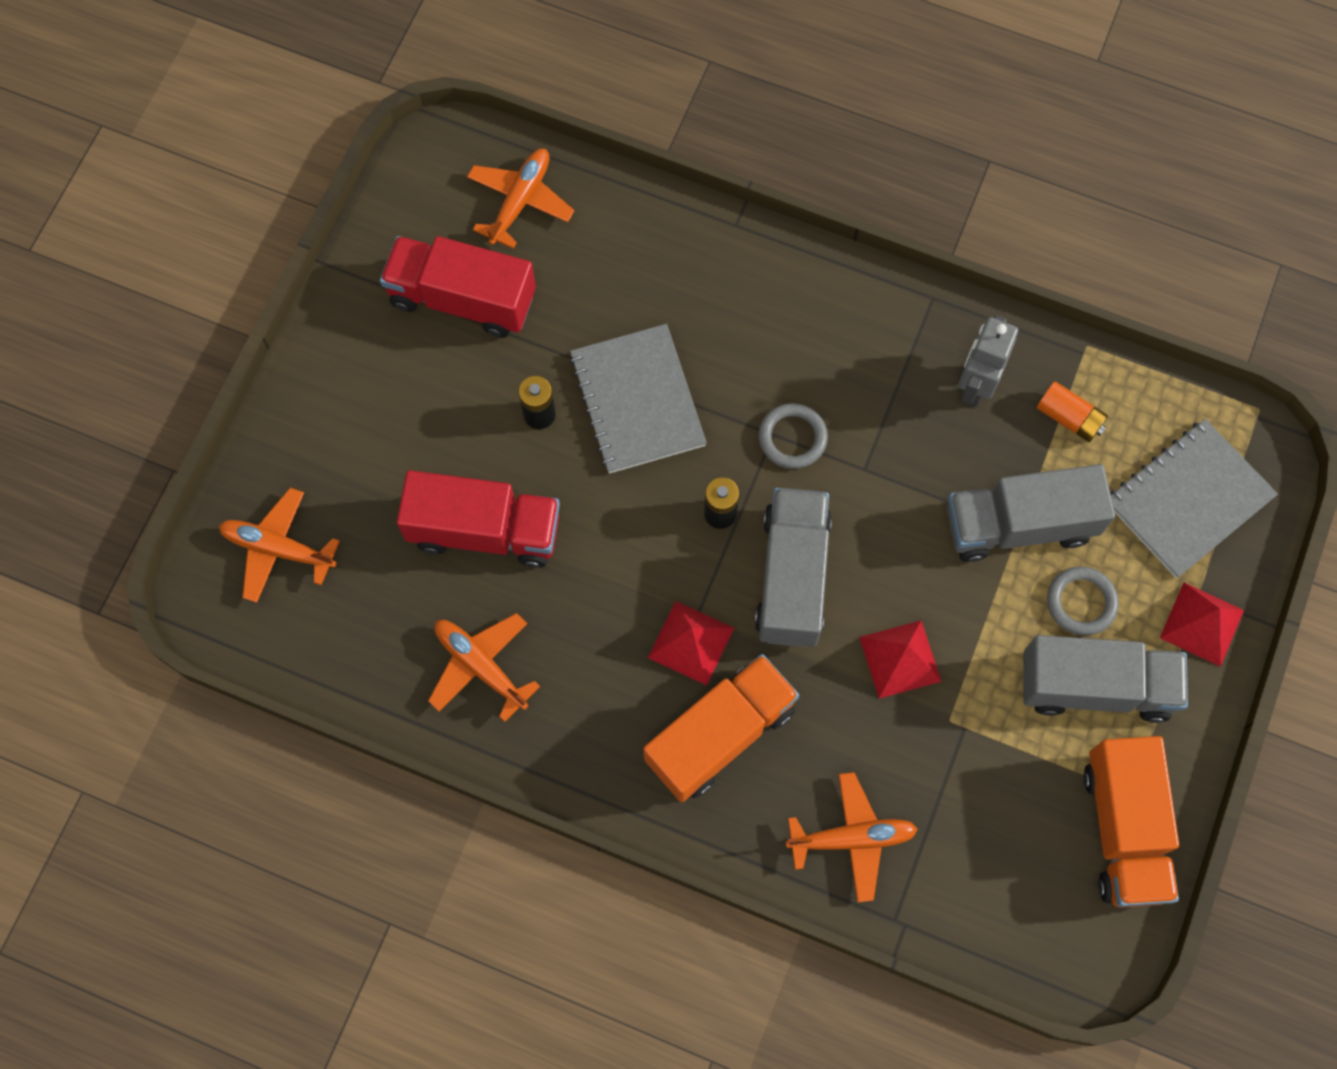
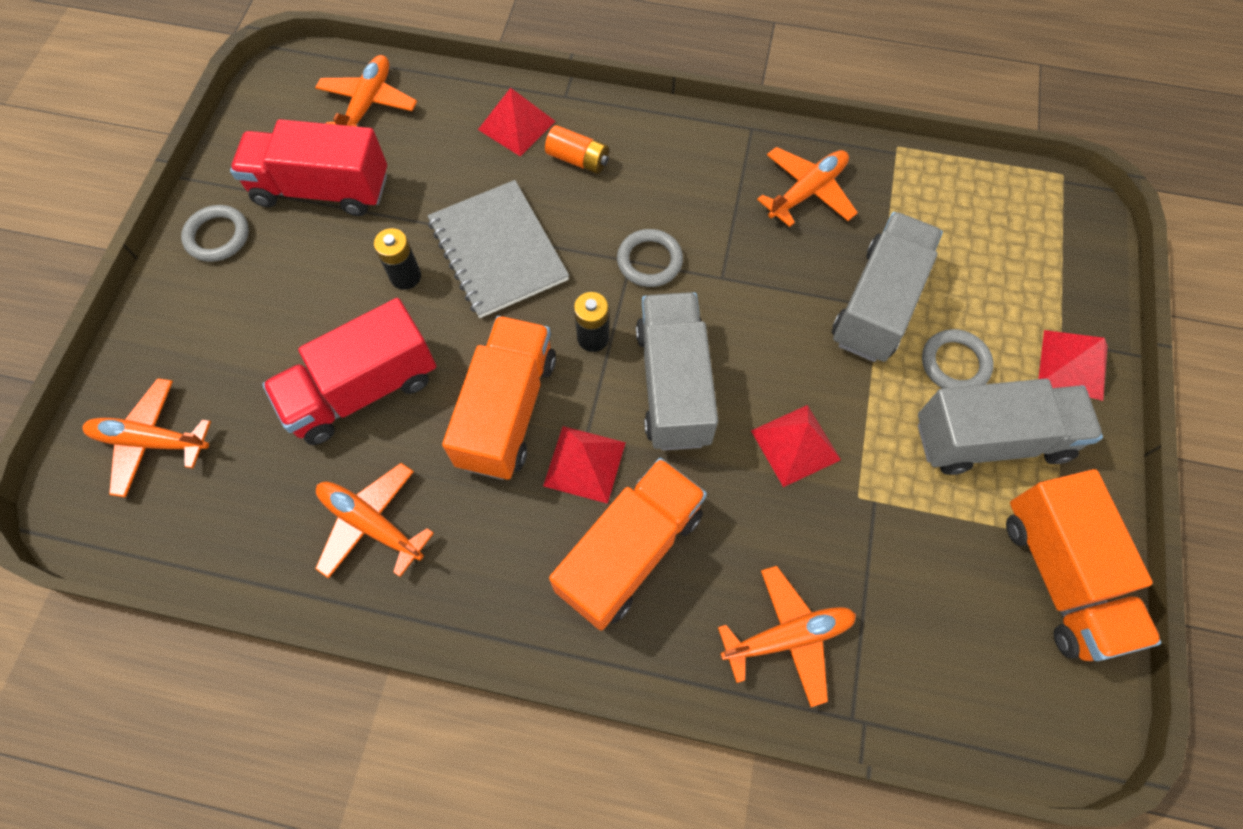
camera: 10 degrees left, 5 degrees down
red truck [397,470,560,568] -> red truck turned 150 degrees clockwise [262,298,436,445]
grey truck [947,464,1115,562] -> grey truck turned 135 degrees clockwise [832,212,943,362]
grey robot [958,315,1018,407] -> orange plane [757,147,858,227]
orange battery [1037,381,1108,442] -> orange battery moved to [545,125,609,174]
grey notebook [1110,419,1278,578] -> none
none -> grey ring [181,205,249,262]
none -> orange truck [442,316,556,480]
none -> red pyramid [478,88,556,156]

